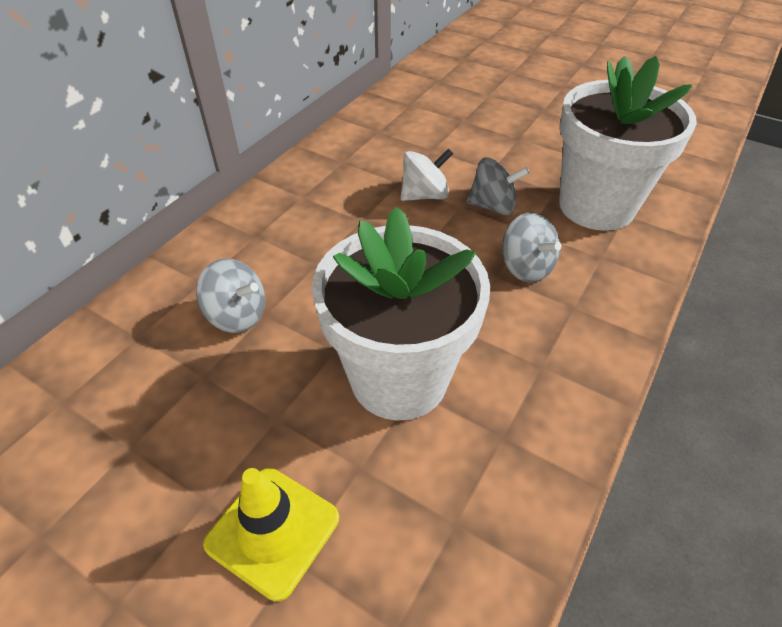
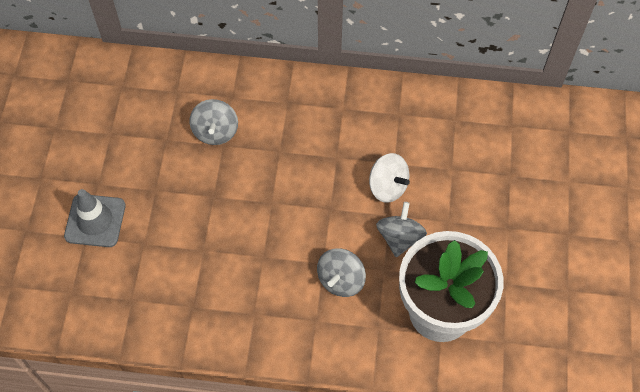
camera: 65 degrees right, 15 degrees up
yellow traffic cone [203,468,339,602] -> grey traffic cone [64,189,126,247]
white flower pot [312,207,490,421] -> none
grey spinning top [467,157,529,215] -> grey spinning top turned 150 degrees counterclockwise [376,202,427,257]

